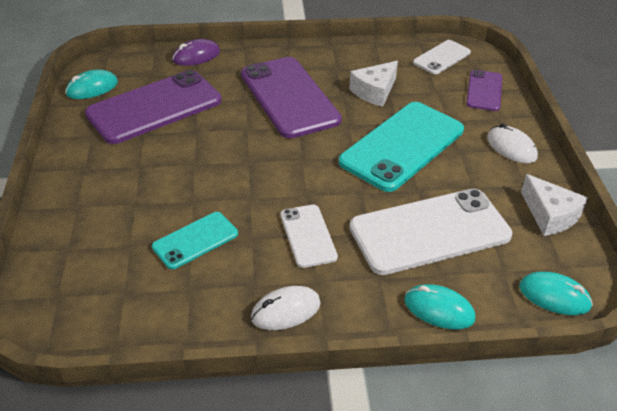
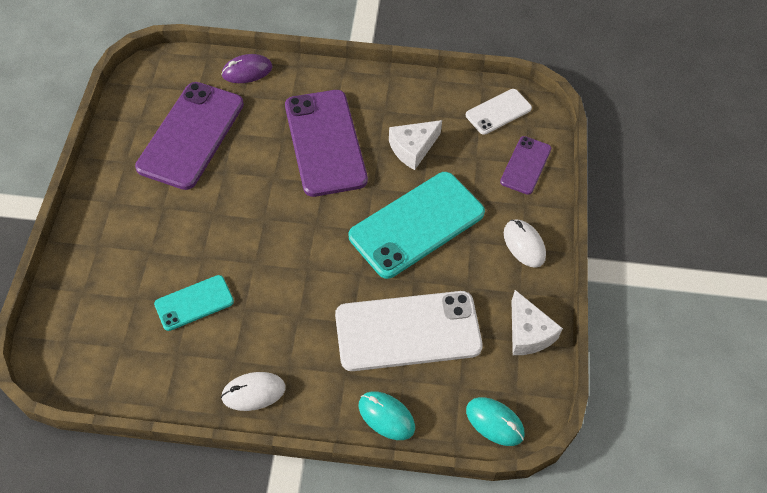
camera: 10 degrees right, 15 degrees up
turquoise mouse [65,70,118,99] -> none
purple phone [85,70,222,144] -> purple phone turned 45 degrees counterclockwise [135,82,244,190]
white phone [281,205,338,268] -> none

